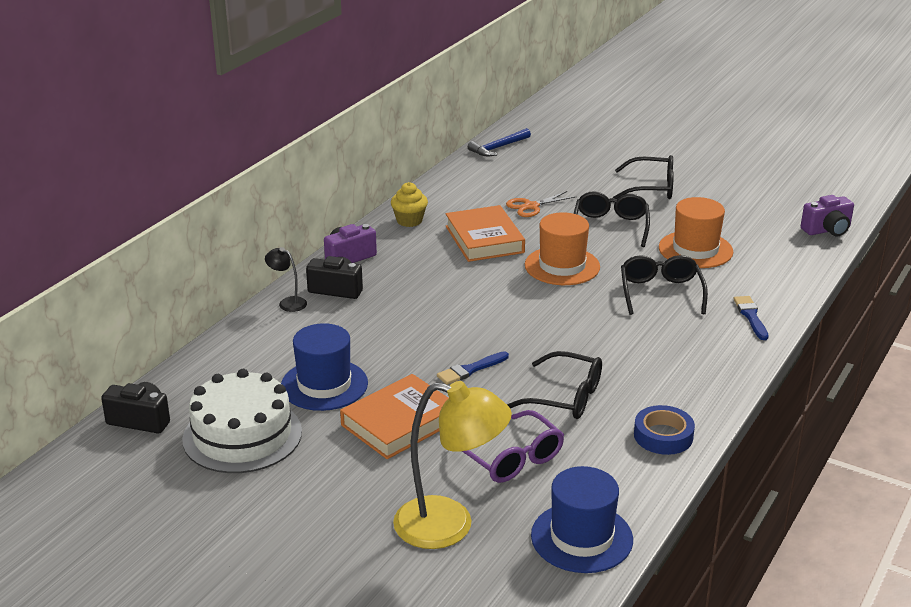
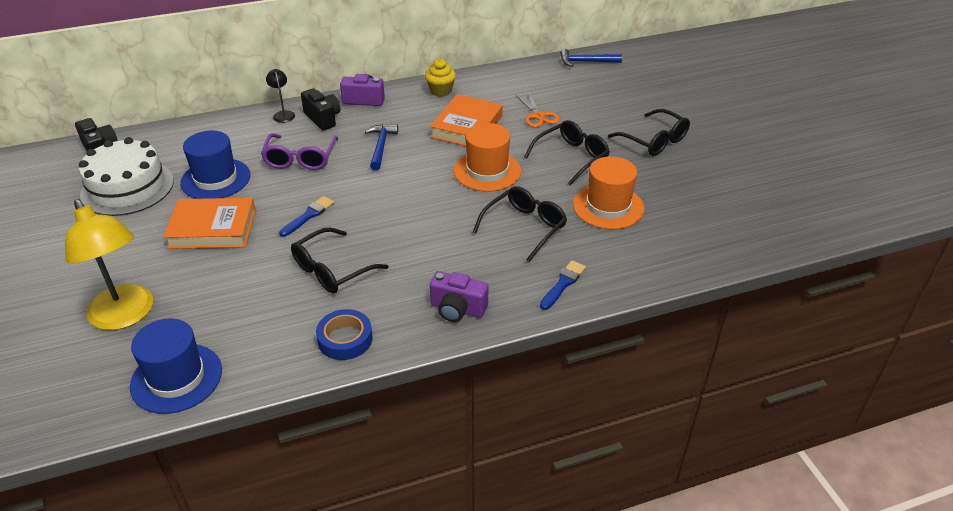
camera: 40 degrees right, 10 degrees up
blue brush [437,351,509,385] -> blue brush turned 120 degrees clockwise [279,196,334,237]
purple glasses [462,410,564,483] -> purple glasses moved to [261,133,338,170]
orange scissors [506,191,577,217] -> orange scissors turned 120 degrees counterclockwise [516,93,560,128]
black glasses [507,351,602,419] -> black glasses turned 75 degrees clockwise [291,228,389,293]
purple camera [801,195,854,236] -> purple camera moved to [430,271,488,322]
none -> blue hammer [365,124,398,170]

